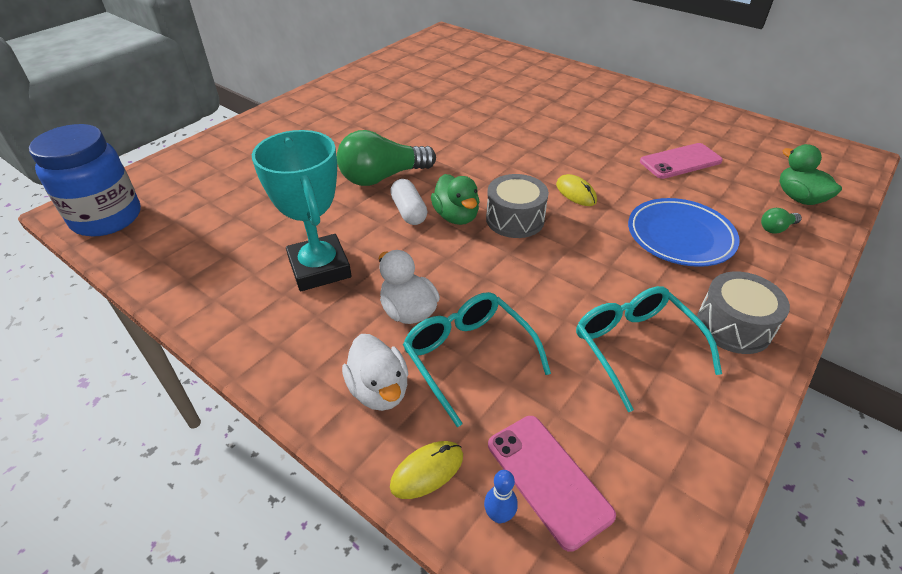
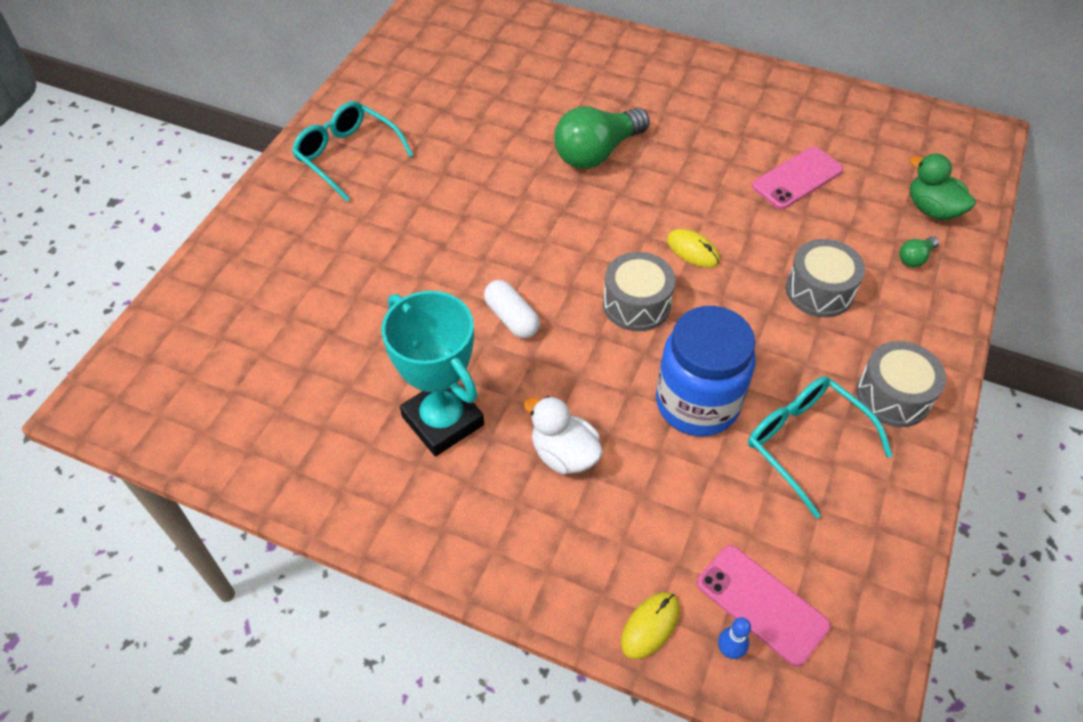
camera: 15 degrees left, 10 degrees up
blue jar [29,124,141,236] -> blue jar moved to [656,306,755,437]
green light bulb [337,130,436,186] -> green light bulb moved to [554,106,650,169]
white duck [342,334,408,411] -> none
turquoise glasses [403,292,551,427] -> turquoise glasses moved to [292,101,413,202]
green duck [431,174,479,225] -> none
blue plate [628,198,740,267] -> grey drum [786,239,865,317]

